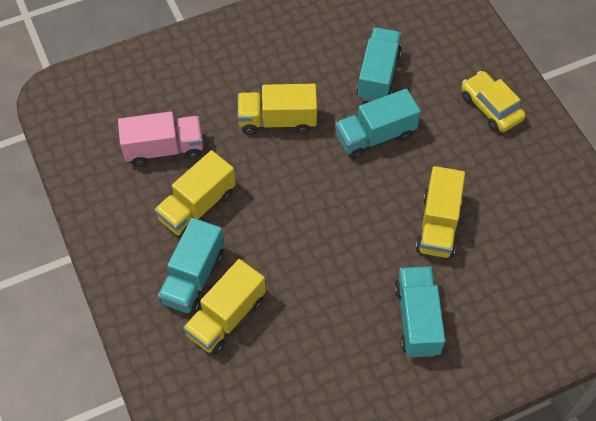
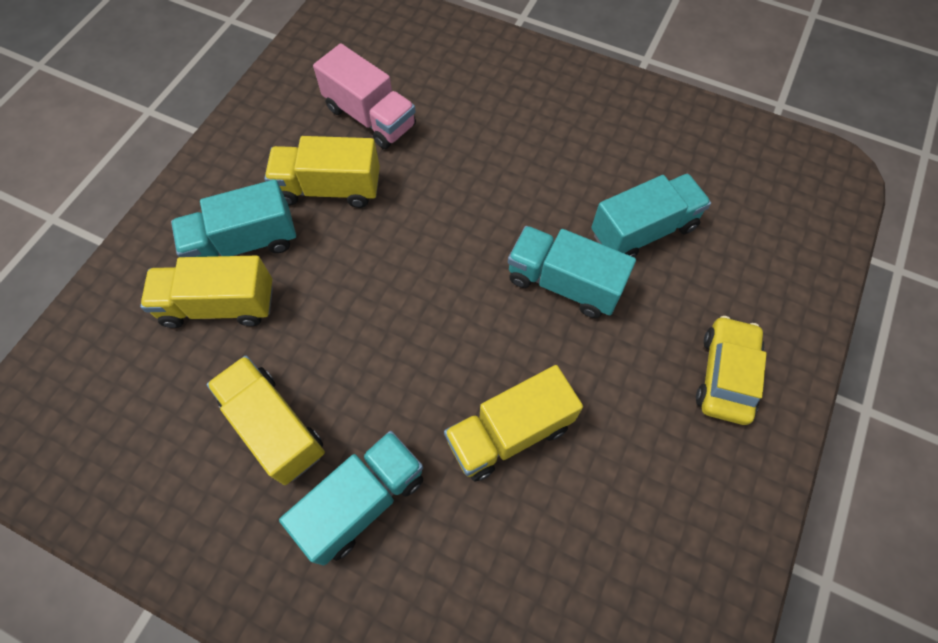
camera: 50 degrees right, 5 degrees up
yellow truck [238,84,317,135] -> yellow truck moved to [207,356,325,485]

